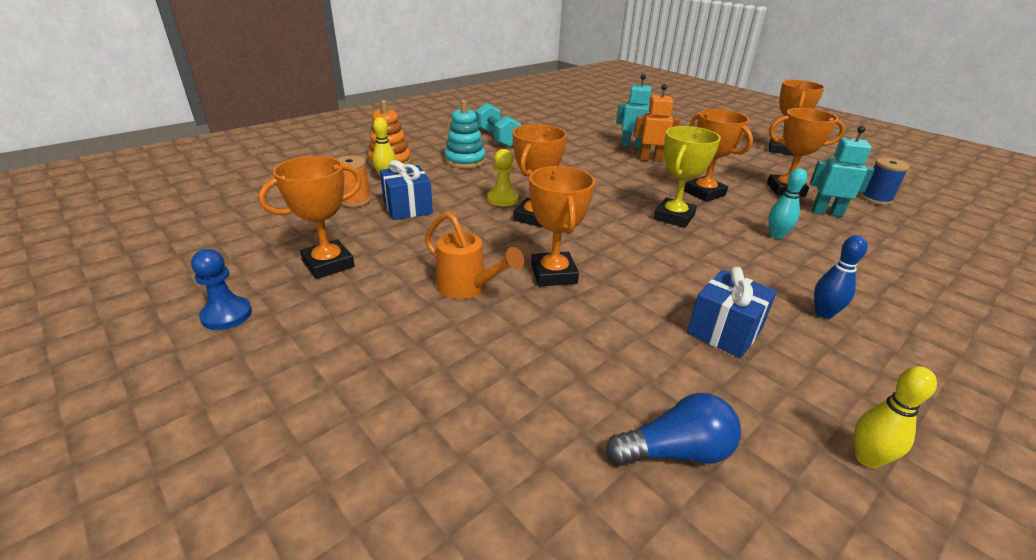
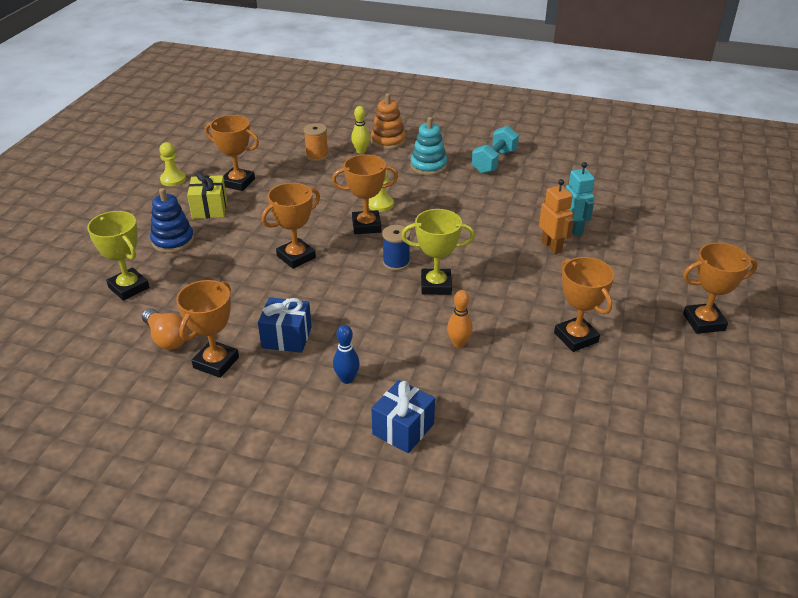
camera: 60 degrees right, 5 degrees up
blue pawn [191,249,252,330] -> yellow pawn [159,142,186,186]
blue gift [380,160,433,220] -> blue gift moved to [371,380,435,453]
orange watering can [425,212,524,299] -> none
blue light bulb [606,393,741,466] -> orange light bulb [142,308,189,350]
orange trophy [684,109,753,202] -> orange trophy moved to [176,280,239,378]
turquoise bowling pin [769,168,807,239] -> orange bowling pin [447,290,473,348]
turquoise robot [810,126,875,217] -> none
yellow bowling pin [854,366,937,468] -> none
blue spool [861,158,910,205] -> blue spool moved to [382,225,410,271]
none -> yellow trophy [87,211,149,301]
none -> blue stacking toy [150,188,194,253]
none -> yellow gift [187,172,227,219]

